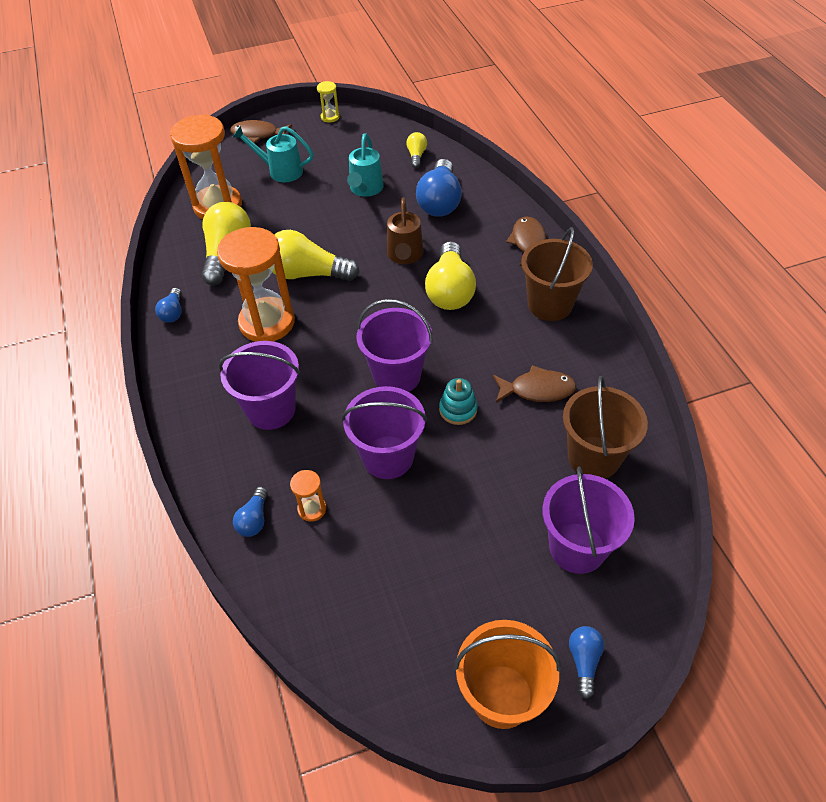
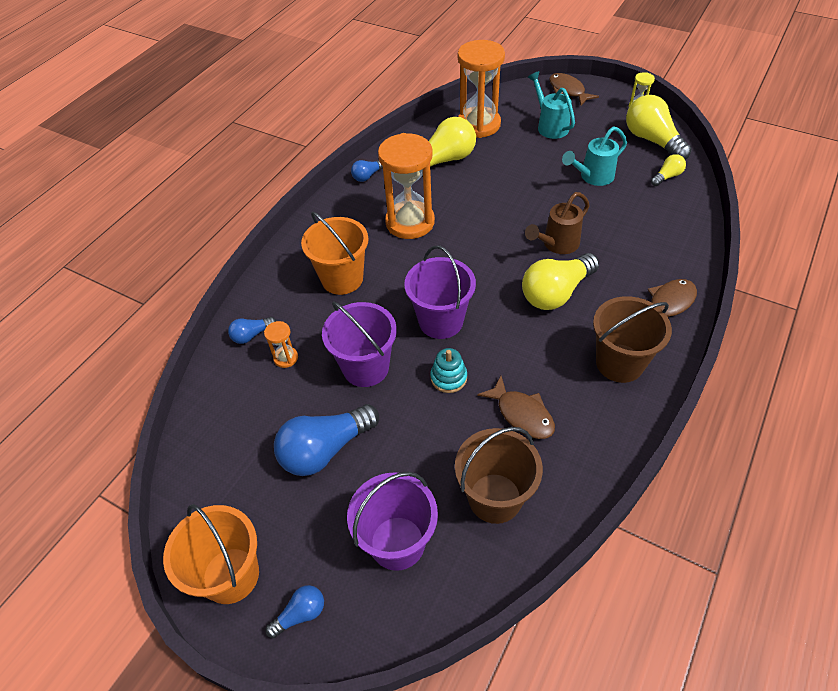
camera: 50 degrees right, 0 degrees up
purple bucket [218,341,300,430] -> orange bucket [301,212,369,295]
yellow light bulb [273,230,360,281] -> yellow light bulb moved to [626,95,692,160]
blue light bulb [416,159,462,217] -> blue light bulb moved to [274,404,379,476]

